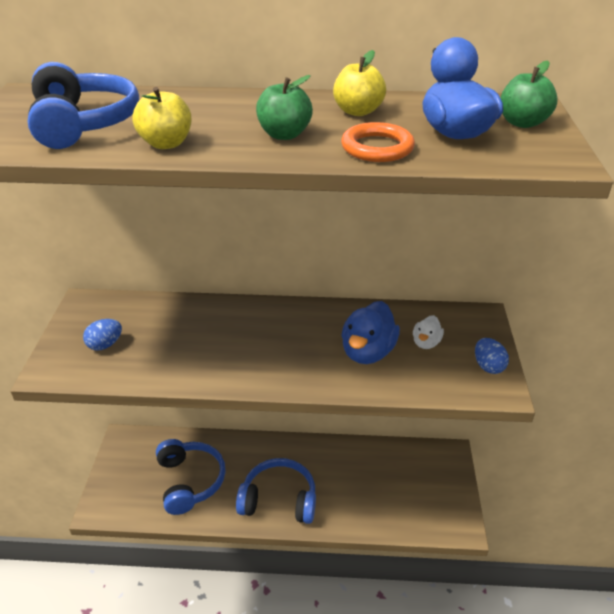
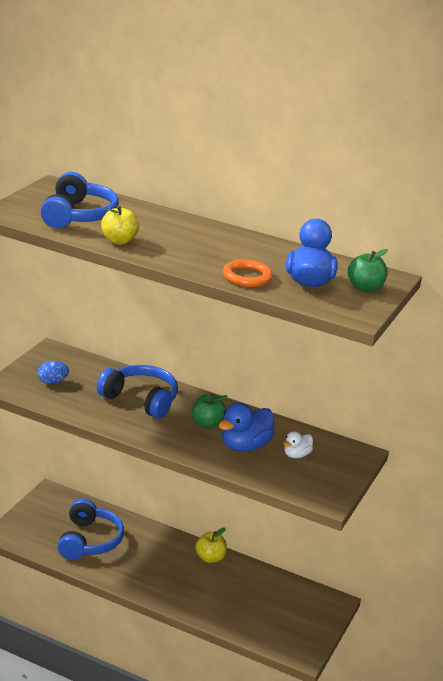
camera: 20 degrees right, 10 degrees down
blue headphones [236,458,316,524] -> blue headphones moved to [97,365,178,419]
green apple [256,75,313,140] -> green apple moved to [192,394,227,428]
yellow apple [333,50,386,116] -> yellow apple moved to [195,528,227,563]
blue egg [475,338,509,374] -> none

